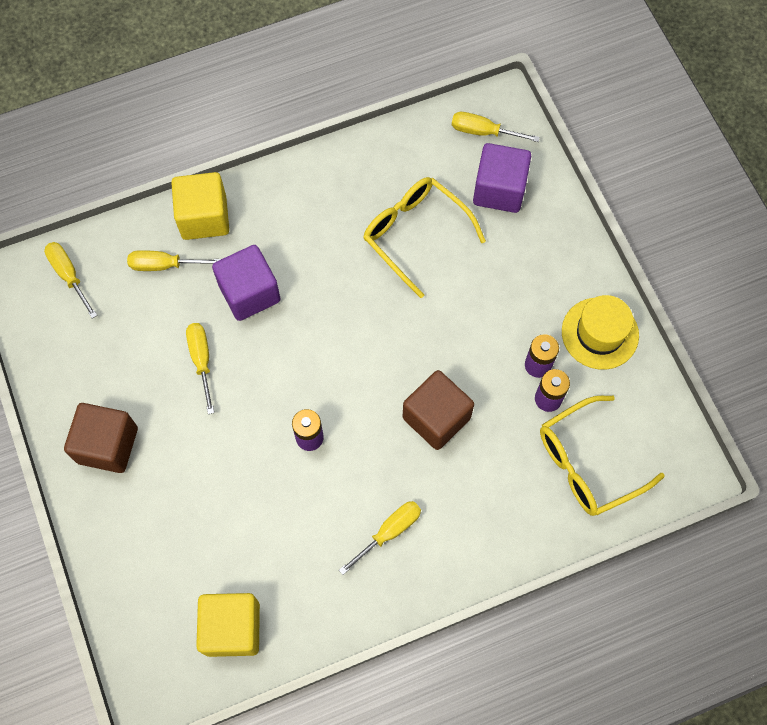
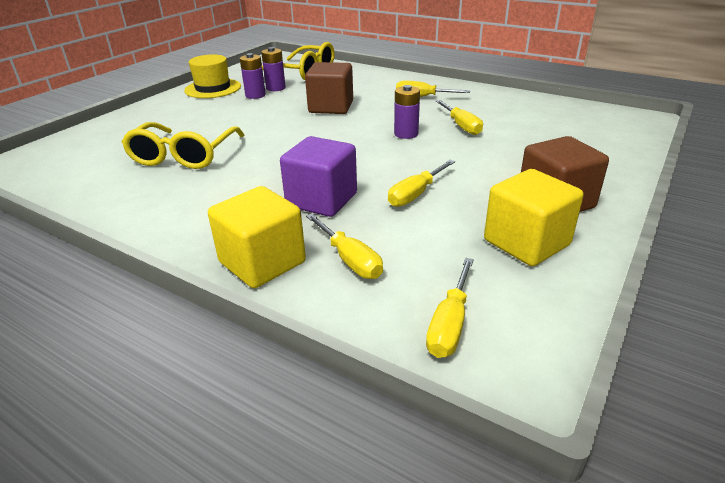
camera: 125 degrees left, 35 degrees down
yellow cube [196,593,260,657] -> yellow cube moved to [484,169,584,266]
yellow screwdriver [452,112,540,142] -> yellow screwdriver moved to [436,100,483,135]
purple cube [473,143,531,213] -> none

